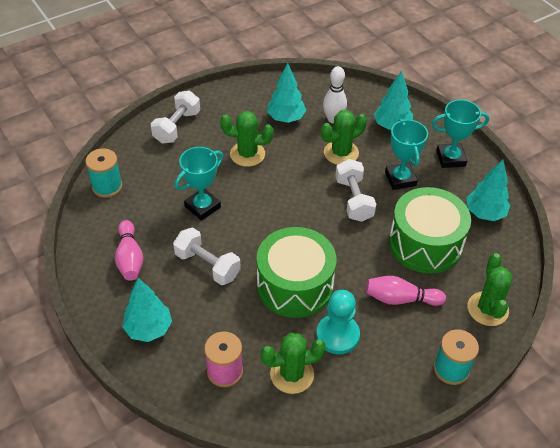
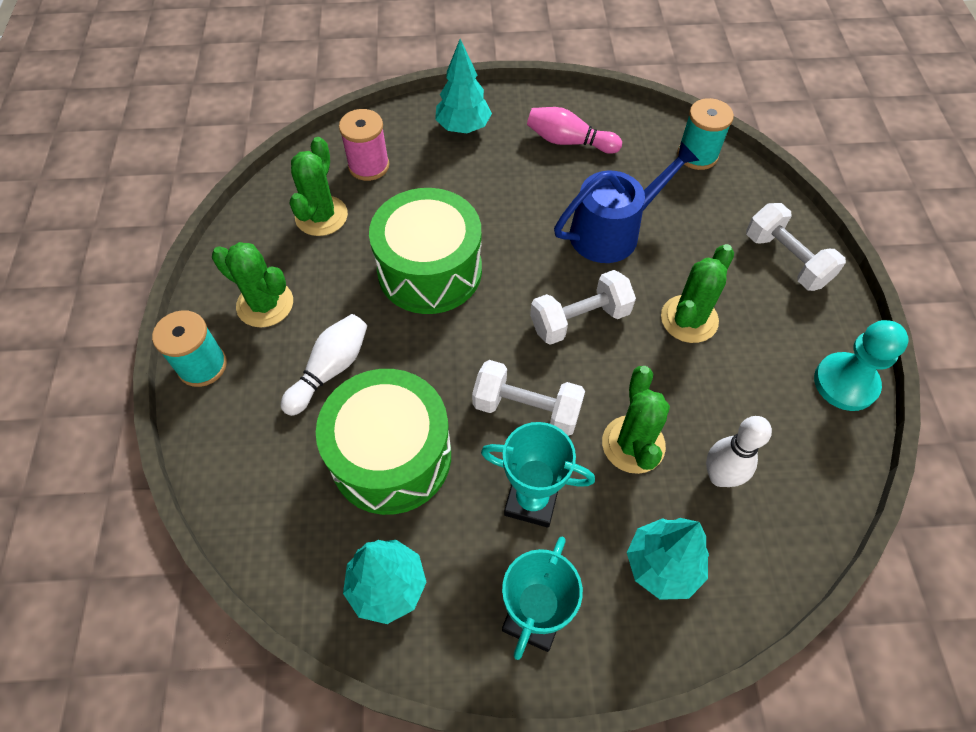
camera: 120 degrees right, 10 degrees up
white dumbbell [173,228,241,285] -> white dumbbell moved to [530,270,636,345]
turquoise trophy [175,147,223,221] -> blue watering can [554,142,699,263]
turquoise tree [267,63,306,123] -> none
turquoise pawn [316,290,360,354] -> turquoise pawn moved to [814,320,909,411]
pink bowling pin [366,276,446,306] -> white bowling pin [281,314,367,416]
green cactus [468,253,513,326] -> green cactus moved to [212,242,293,328]

